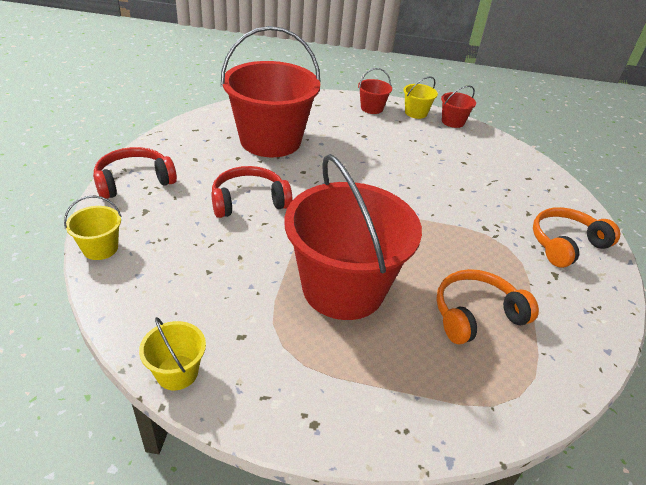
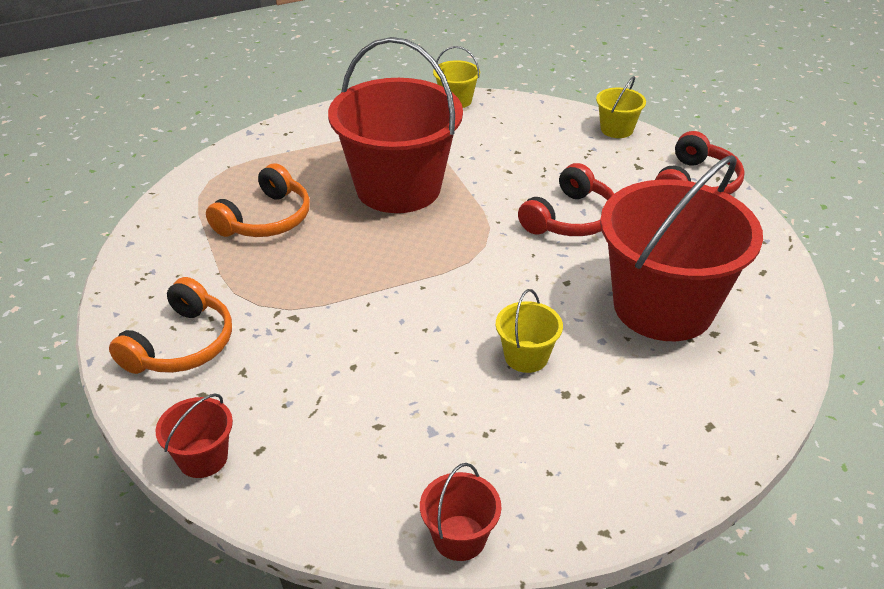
camera: 150 degrees right, 0 degrees up
red bucket [358,68,392,114] -> red bucket moved to [156,393,233,478]
yellow bucket [403,76,438,119] -> yellow bucket moved to [496,289,563,373]

